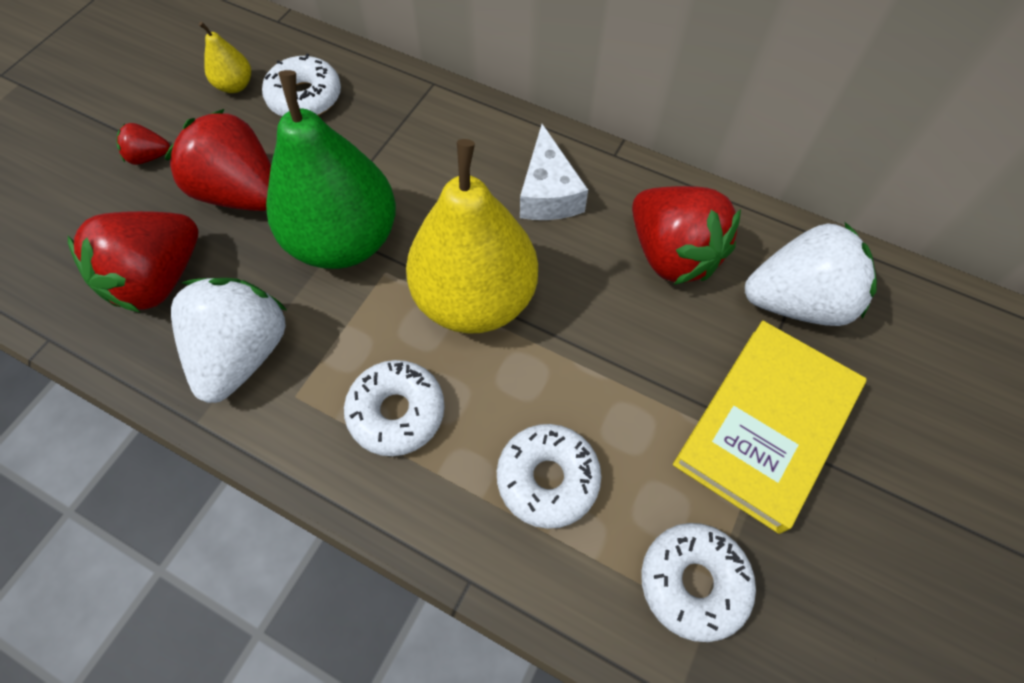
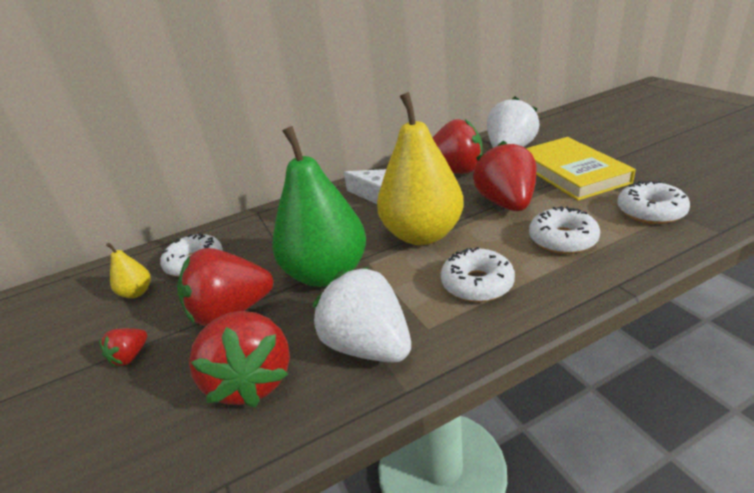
camera: 50 degrees left, 30 degrees down
none -> red strawberry [473,141,536,211]

